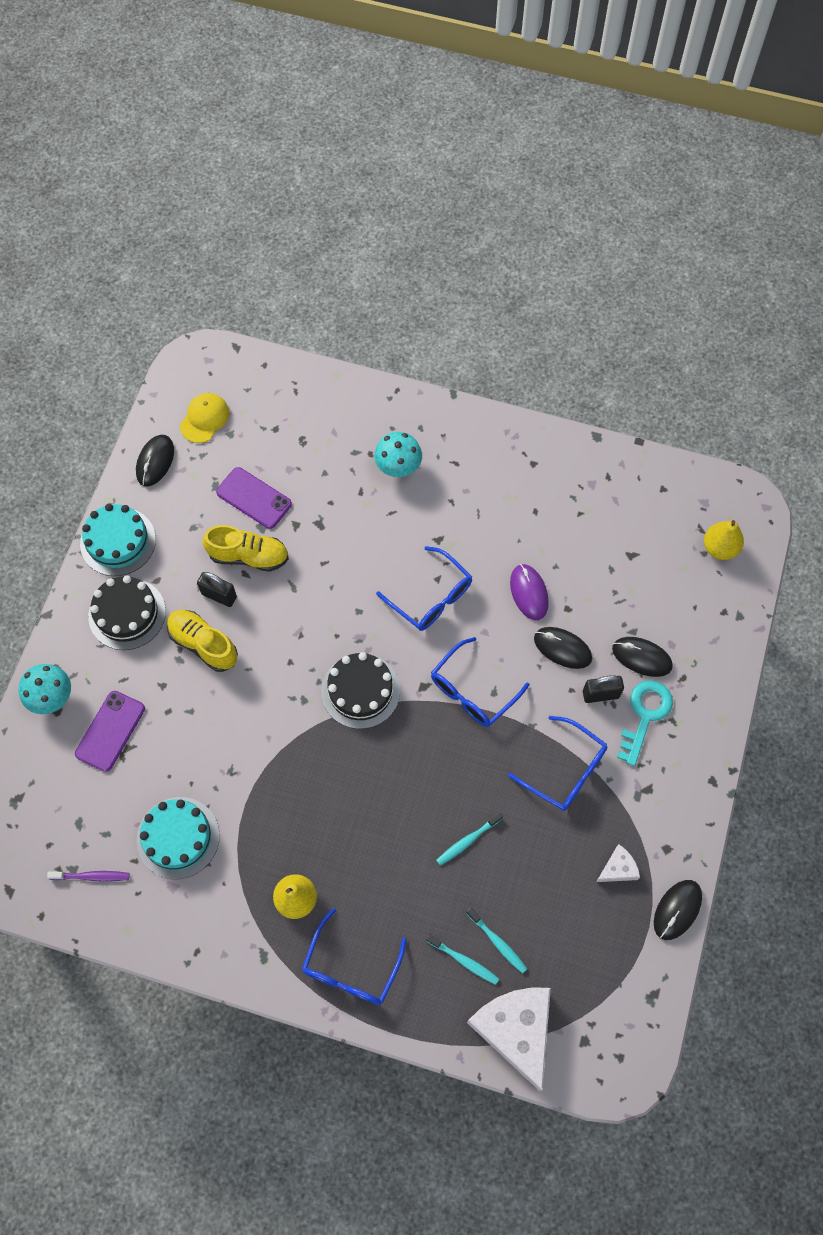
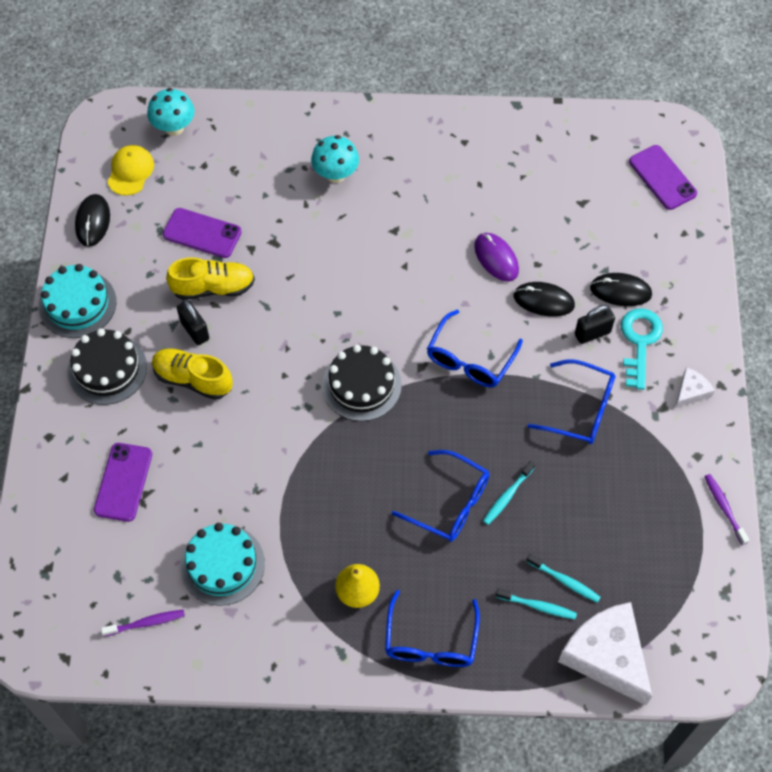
camera: 15 degrees left, 5 degrees down
turquoise mushroom [19,664,71,714] -> turquoise mushroom moved to [147,88,195,136]
black padlock [197,572,237,607] -> black padlock turned 45 degrees clockwise [177,300,209,345]
blue glasses [376,546,472,631] -> blue glasses moved to [392,450,490,542]
white cheese [596,844,640,882] -> white cheese moved to [675,368,715,408]
black mouse [654,880,702,940] -> purple toothbrush [704,474,749,545]
yellow pear [704,520,744,560] -> purple phone [629,145,697,210]

